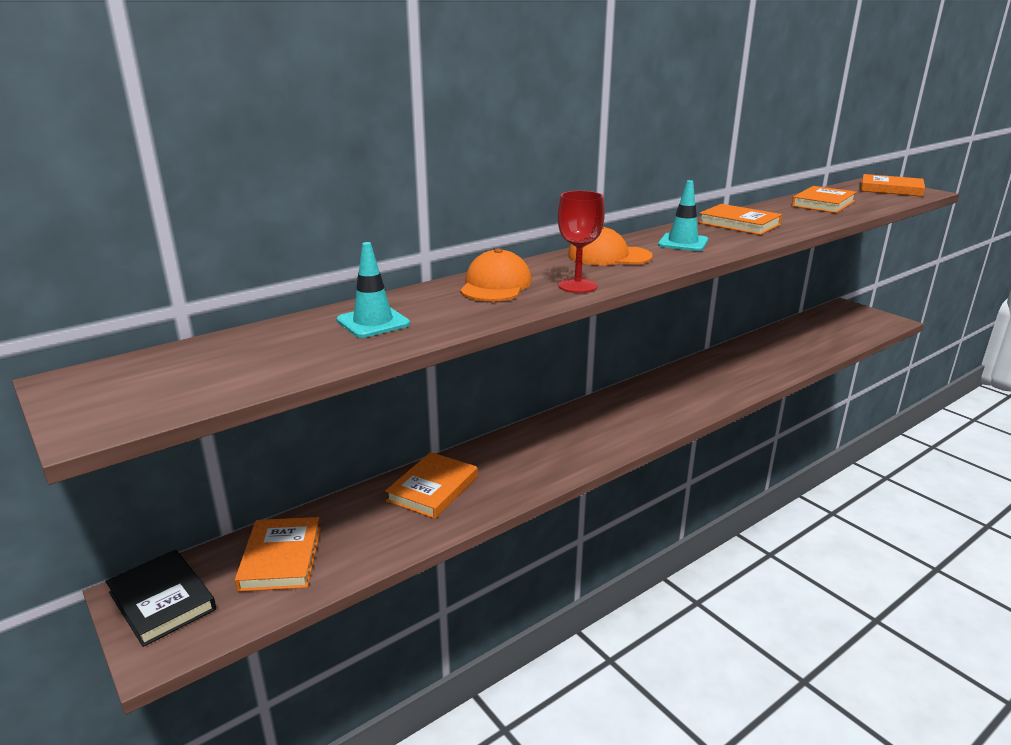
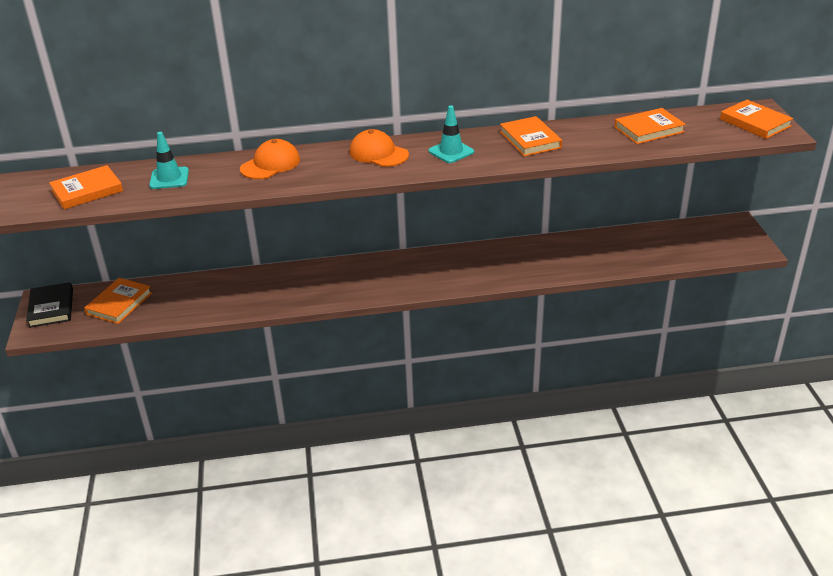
camera: 30 degrees right, 10 degrees up
orange book [385,452,478,519] -> orange book moved to [49,165,123,209]
red goblet [558,191,605,293] -> none

